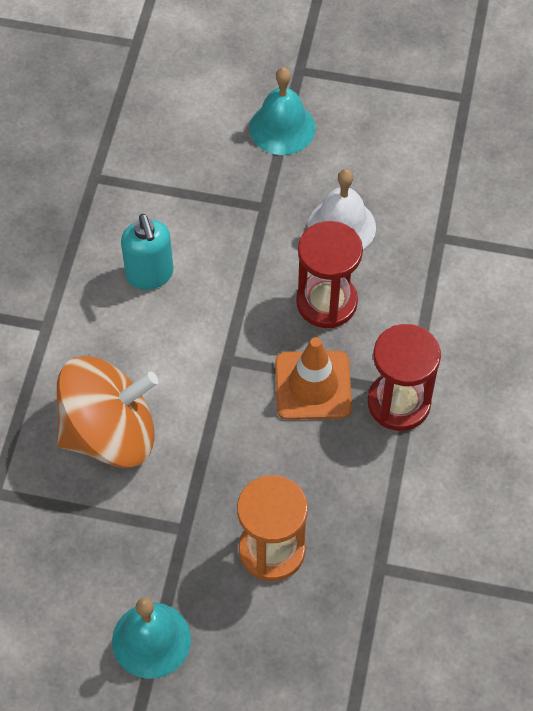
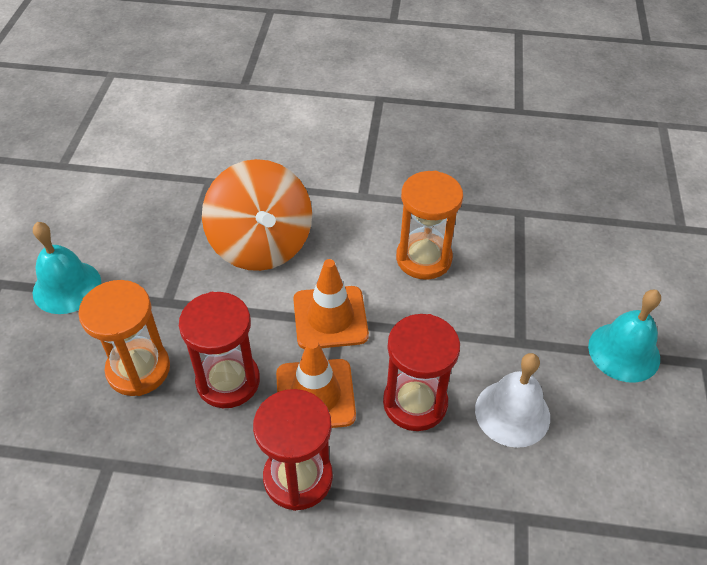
camera: 85 degrees right, 10 degrees down
turquoise soap dispenser [121,214,174,290] -> orange hourglass [396,171,463,280]
none -> red hourglass [179,292,260,408]
none -> orange traffic cone [293,259,369,349]

